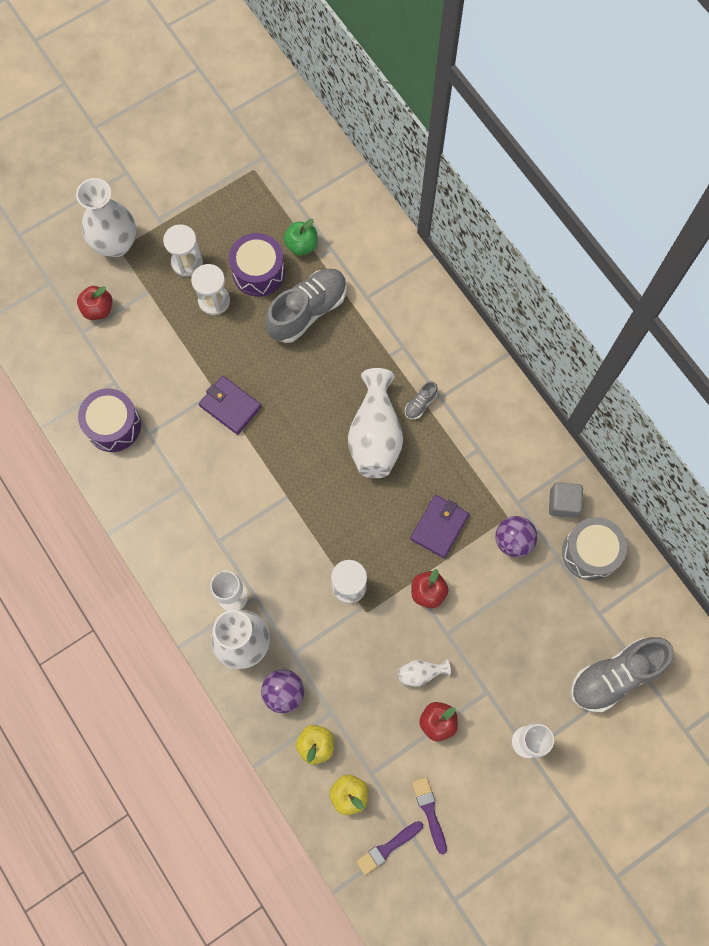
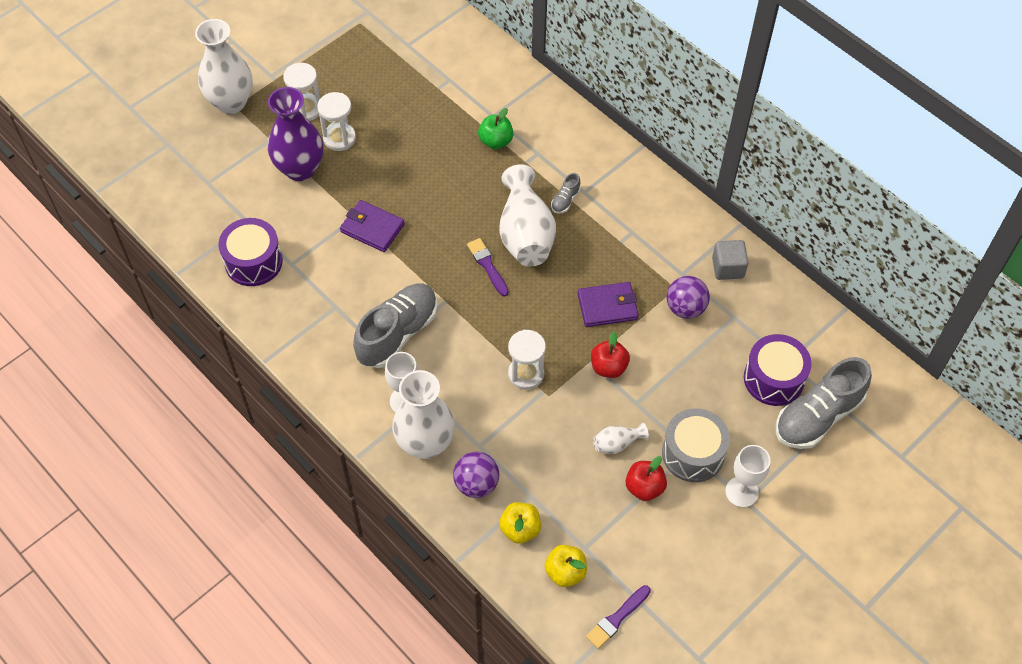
camera: 10 degrees left, 15 degrees down
red apple [77,286,112,320] -> none
purple drum [229,233,285,297] -> purple drum moved to [744,334,812,406]
grey shoe [265,268,347,343] -> grey shoe moved to [353,283,438,368]
green apple [284,219,318,256] -> green apple moved to [478,108,513,149]
purple wallet [410,495,469,558] -> purple wallet turned 60 degrees clockwise [578,282,639,327]
purple brush [412,777,447,855] -> purple brush moved to [467,238,509,296]
grey drum [562,517,627,581] -> grey drum moved to [662,408,730,482]
none -> purple vase [268,87,324,181]

